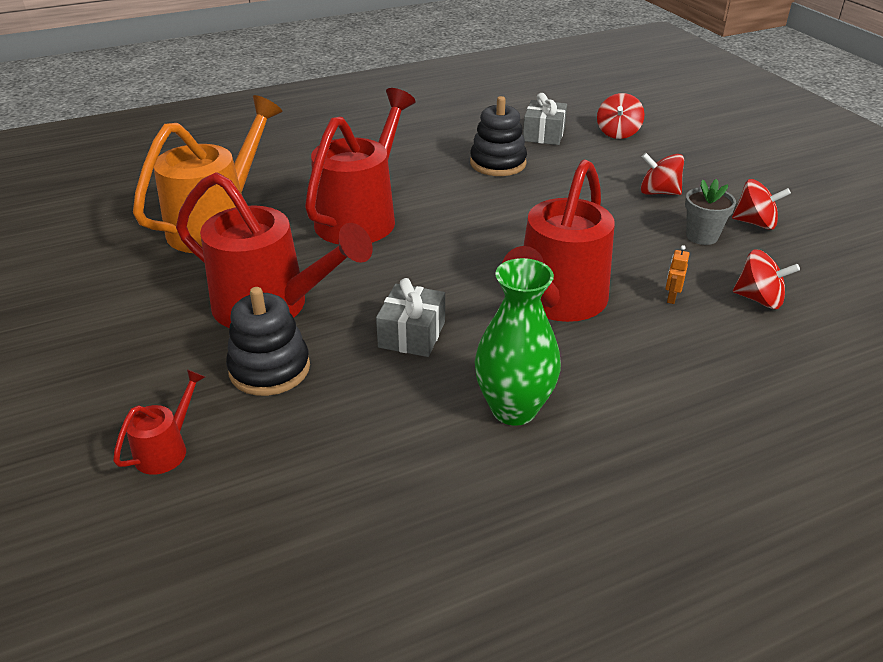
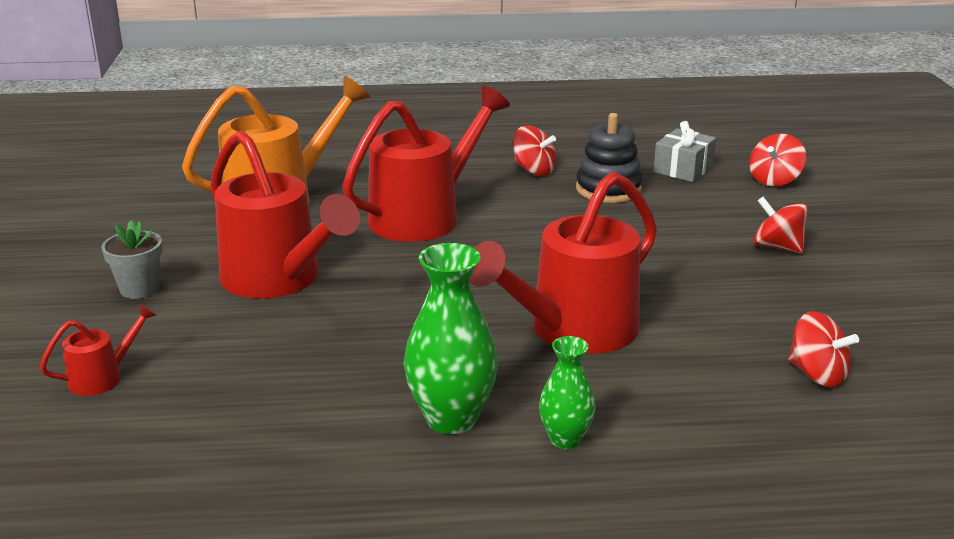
camera: 20 degrees right, 10 degrees down
black stacking toy [226,287,310,396] -> none
grey gift [376,278,445,357] -> none
orange robot [666,245,689,304] -> none
grey flower pot [685,179,736,245] -> grey flower pot moved to [101,220,163,299]
red spinning top [732,179,791,230] -> red spinning top moved to [513,125,557,176]
none -> green vase [539,336,596,449]

